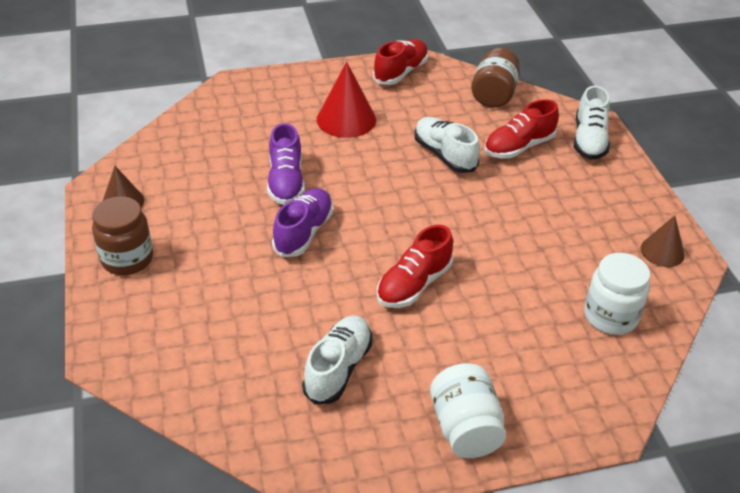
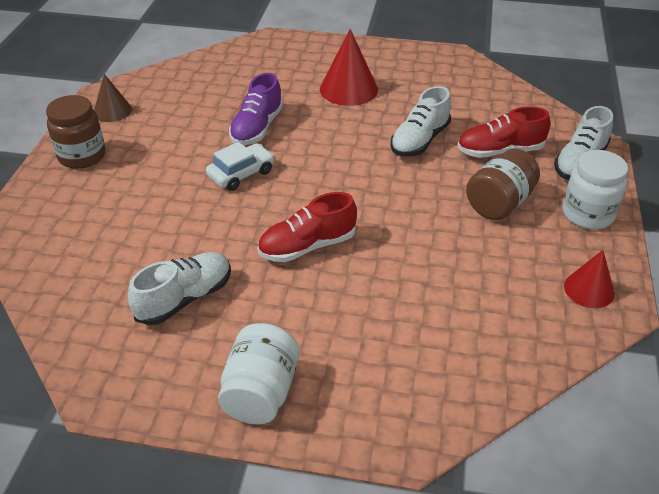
camera: 25 degrees right, 0 degrees up
purple shoe [272,188,333,257] -> white car [206,142,274,191]
red shoe [373,39,429,85] -> none
white shoe [414,117,480,173] -> white shoe turned 135 degrees counterclockwise [390,86,451,157]
brown jar [471,48,520,108] -> brown jar moved to [466,149,540,220]
white jar [584,253,650,335] -> white jar moved to [562,150,628,229]
brown cone [640,215,685,267] -> red cone [564,250,615,308]

